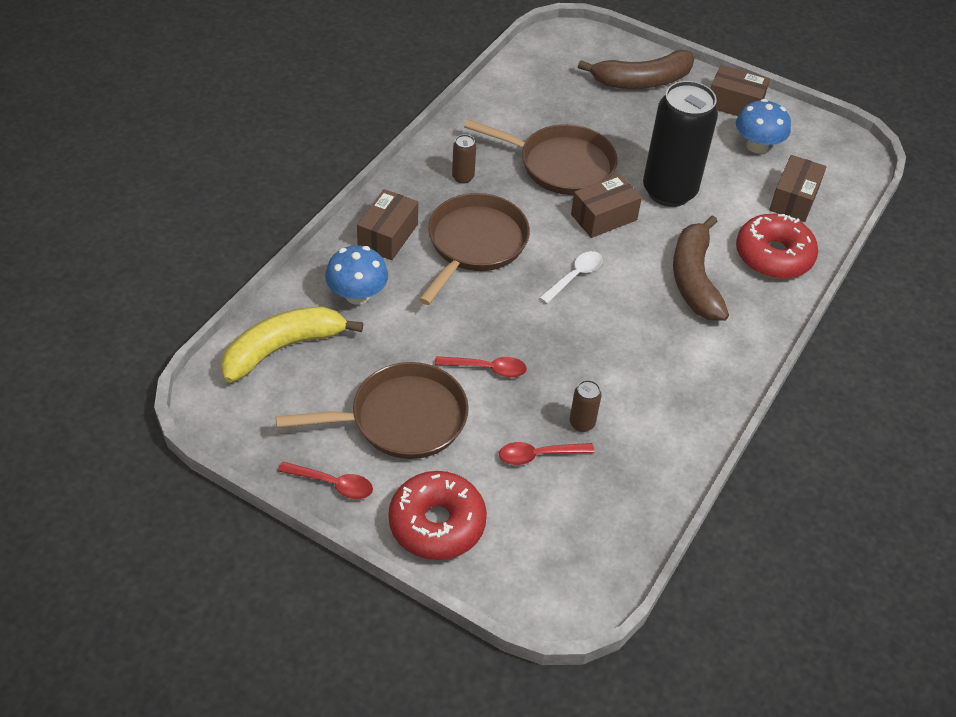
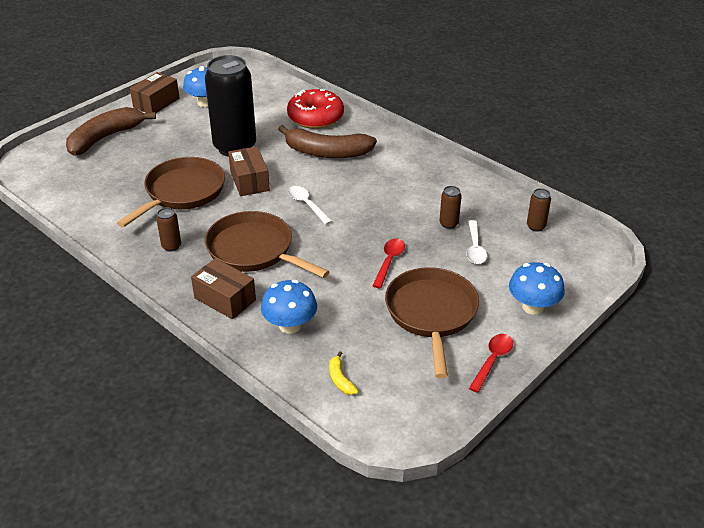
camera: 75 degrees left, 10 degrees down
yellow banana [221,306,363,383] -> yellow banana [329,351,359,395], size x0.42
red donut [388,471,487,560] -> blue mushroom [509,262,565,315]
red spoon [499,442,595,465] -> white spoon [467,220,487,264]
brown banana [578,50,695,89] -> brown banana turned 135 degrees counterclockwise [66,107,156,156]
brown box [769,155,826,222] -> none
none -> brown can [527,188,551,232]

